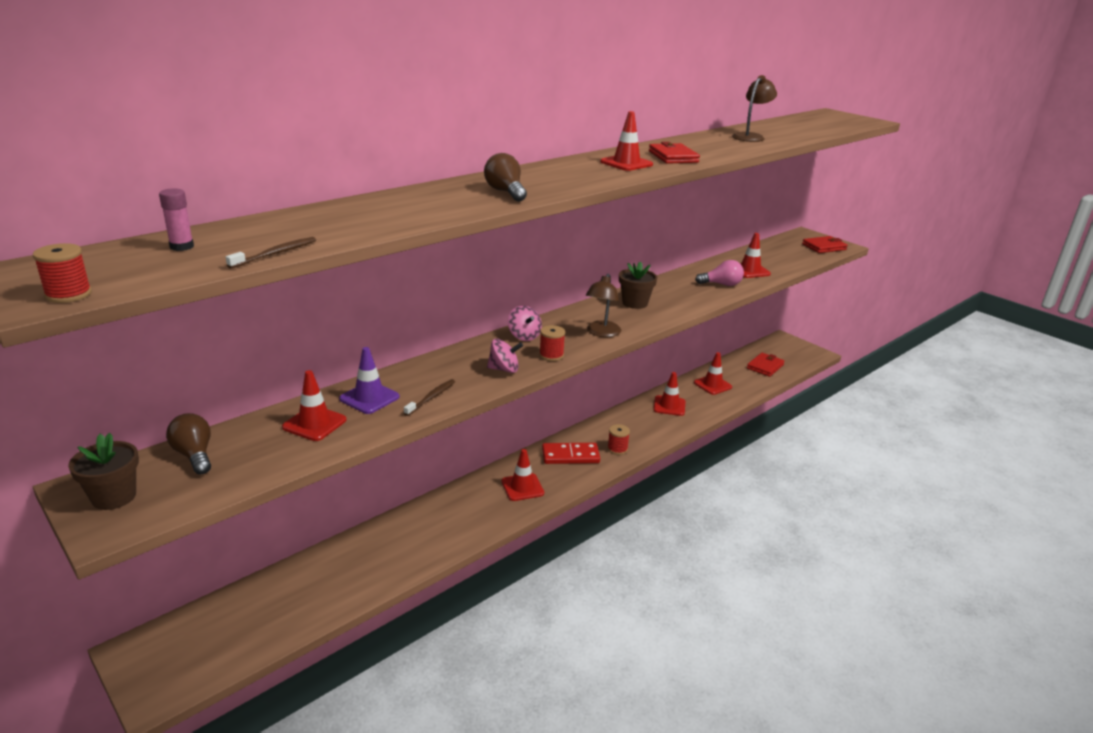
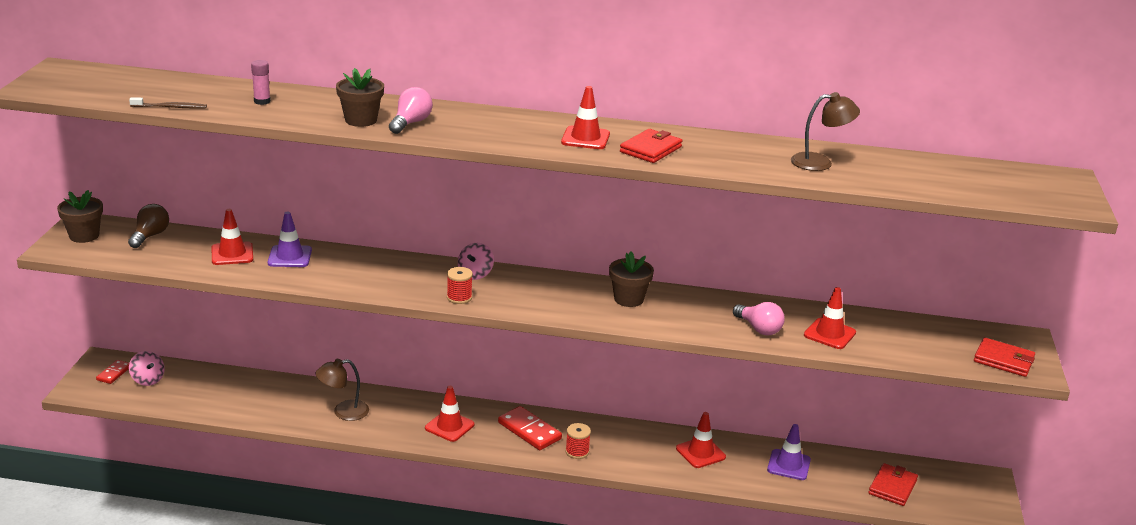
camera: 50 degrees right, 0 degrees up
red spool [33,243,92,303] -> none
pink glue stick [159,188,194,251] -> pink glue stick moved to [251,60,271,105]
brown toothbrush [404,379,455,416] -> none
brown light bulb [484,153,527,201] -> pink light bulb [389,87,433,134]
pink spinning top [487,339,523,373] -> pink spinning top moved to [129,351,165,386]
brown lamp [586,274,621,337] -> brown lamp moved to [316,359,369,421]
red traffic cone [694,352,732,395] -> purple traffic cone [767,424,811,480]
red wallet [747,353,785,377] -> red wallet turned 60 degrees counterclockwise [868,463,918,506]
none -> red domino [96,360,129,384]
none -> brown flower pot [336,68,384,127]

